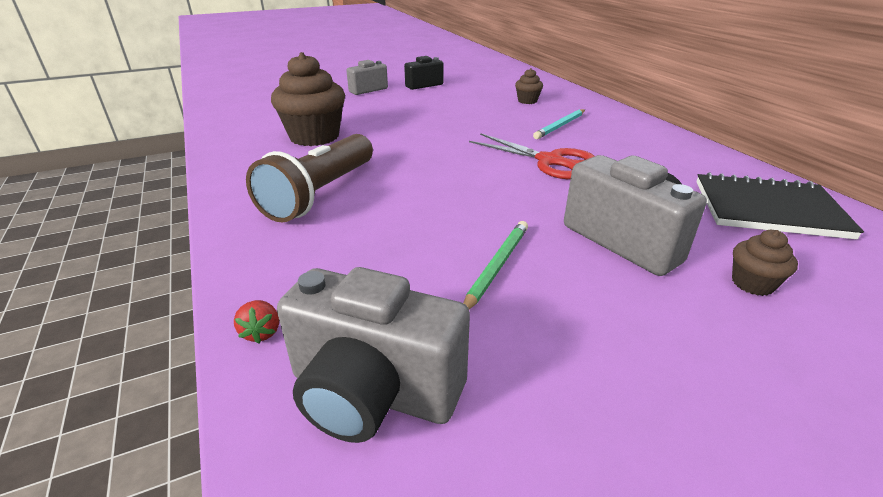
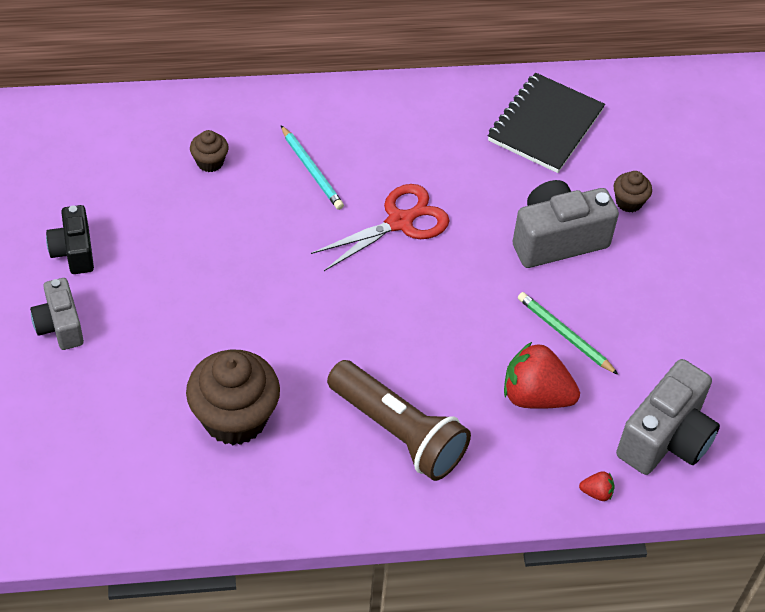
camera: 75 degrees left, 20 degrees up
none -> red strawberry [504,342,580,409]

